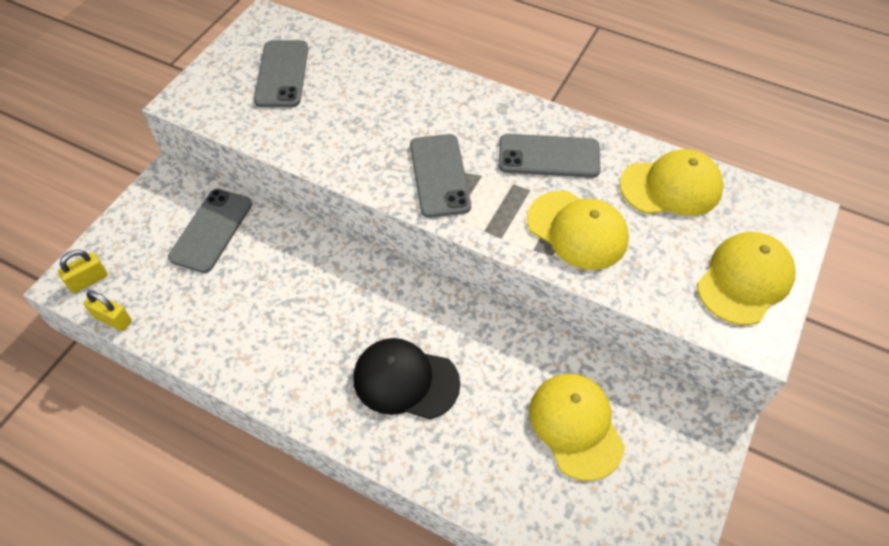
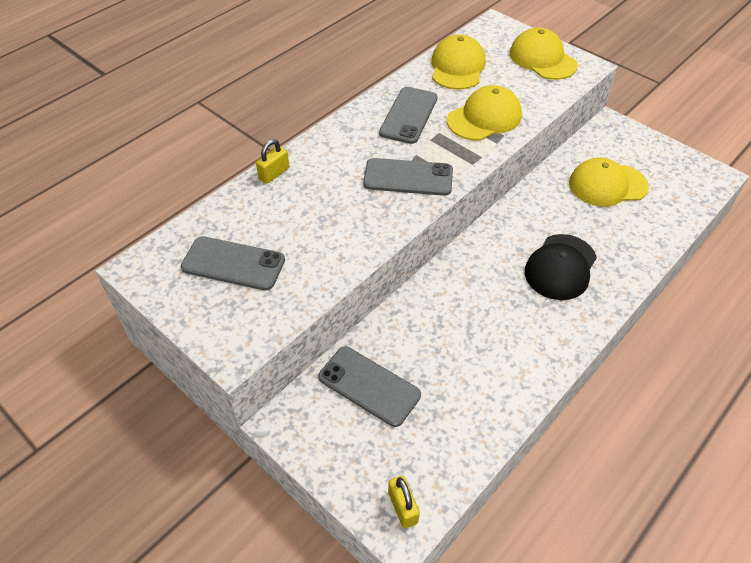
camera: 75 degrees left, 5 degrees down
yellow padlock [84,290,132,331] -> yellow padlock moved to [256,139,289,184]

